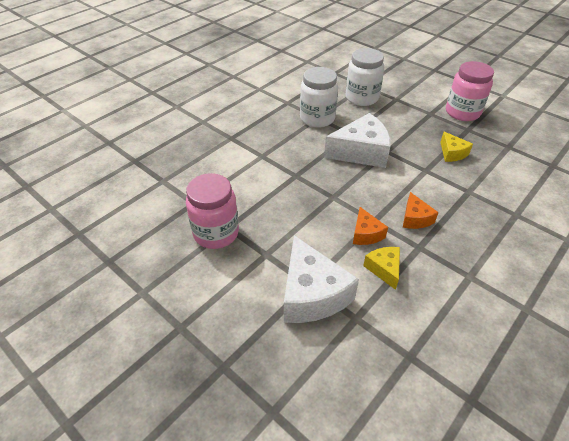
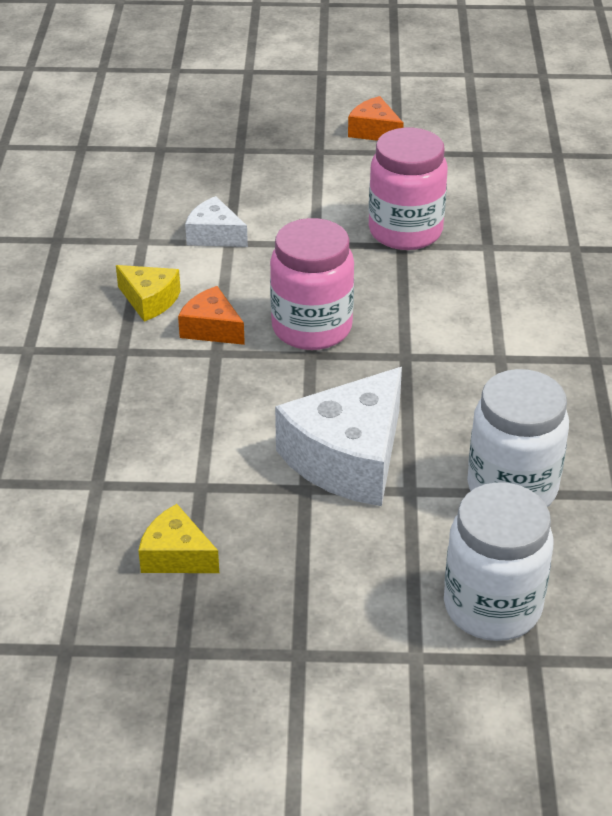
camera: 140 degrees right, 5 degrees down
white cheese [284,235,359,323] -> white cheese [185,196,248,247], size x0.52
orange cheese [403,192,439,229] -> orange cheese moved to [348,96,404,141]
pink jar [446,61,494,121] -> pink jar moved to [270,218,354,350]

